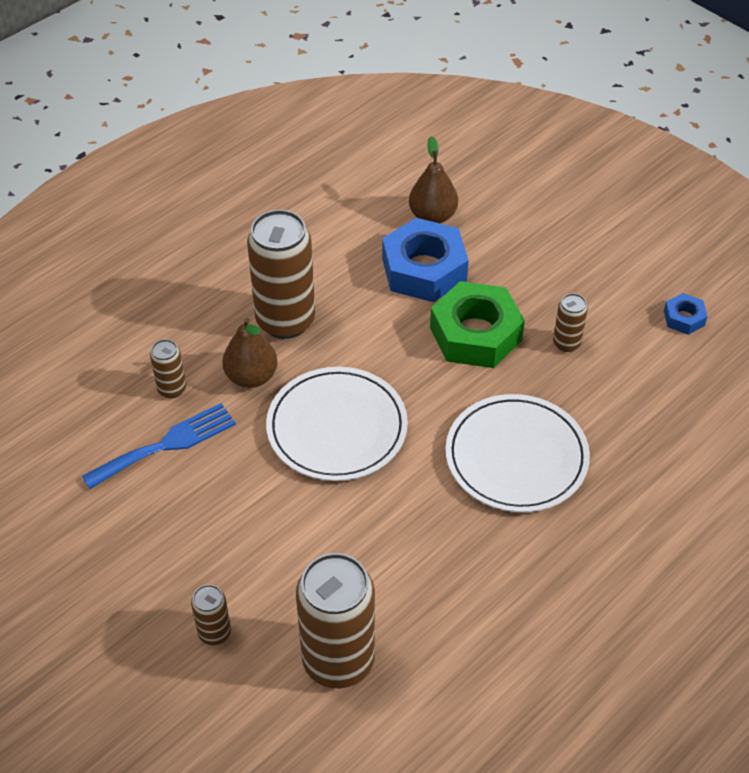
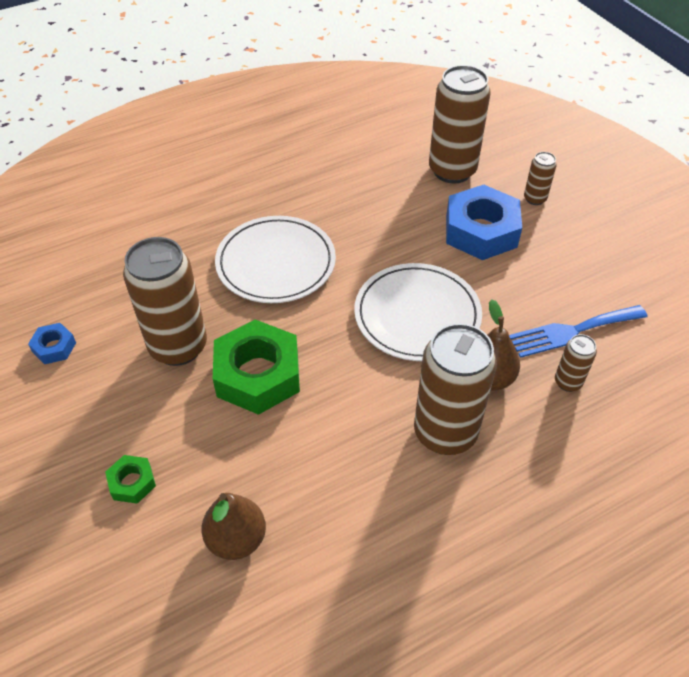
camera: 165 degrees left, 0 degrees up
blue nut [382,218,469,302] -> blue nut moved to [446,185,522,260]
brown can [553,293,588,352] -> brown can [123,237,207,366], size x2.14
none -> green nut [105,455,156,504]

